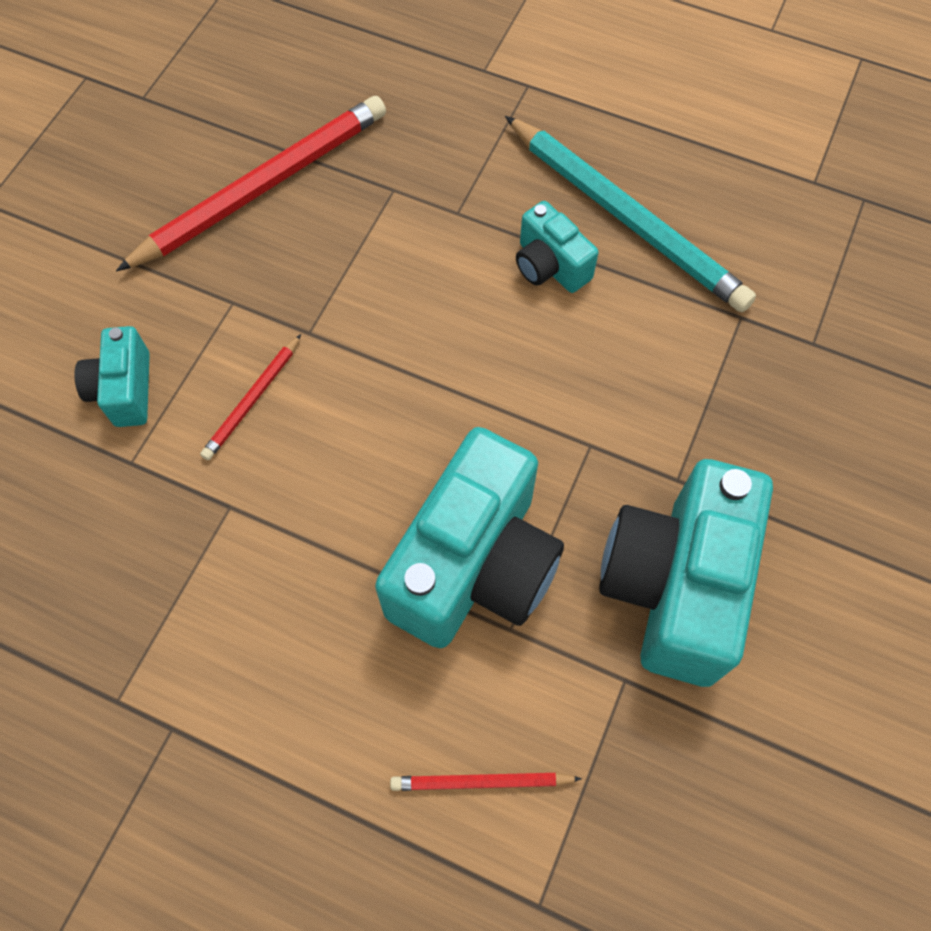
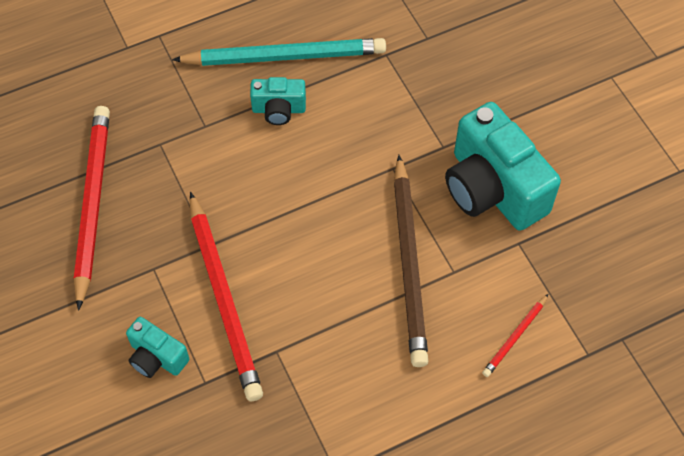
camera: 50 degrees left, 5 degrees down
red pencil [200,334,301,460] -> red pencil [190,192,263,401], size x2.17
turquoise camera [375,427,564,648] -> brown pencil [394,155,429,367]

